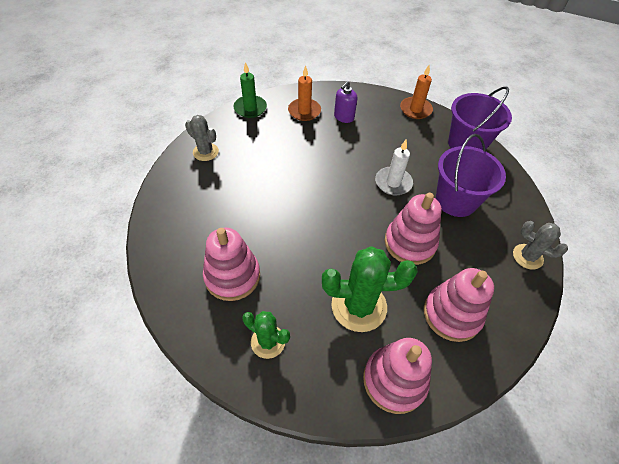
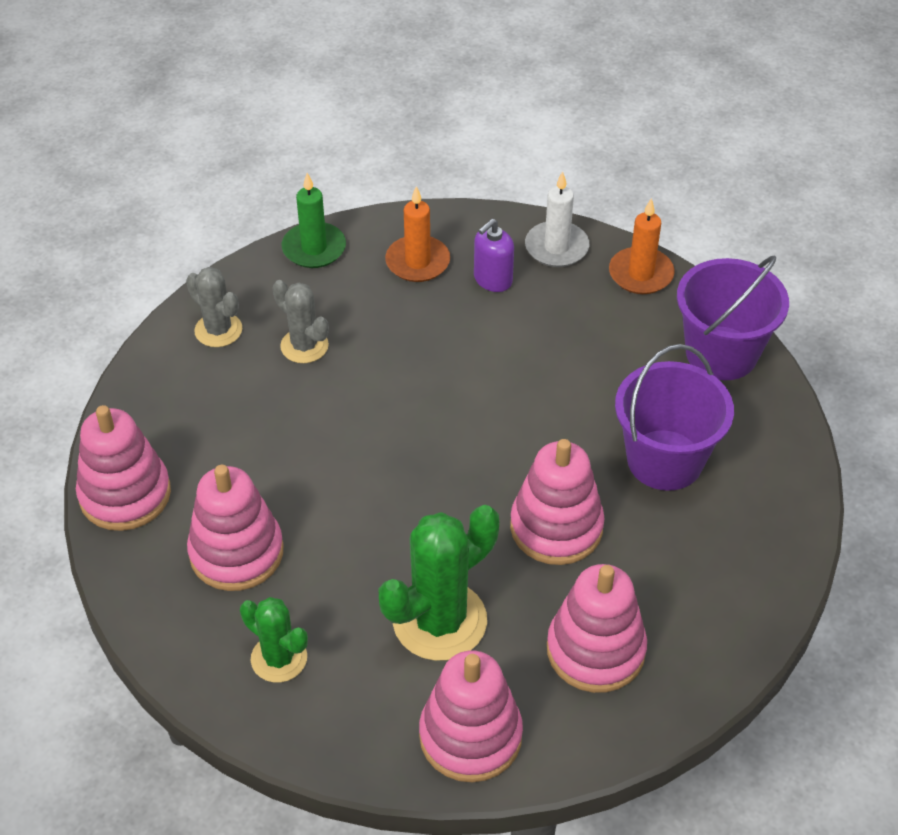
camera: 10 degrees right, 5 degrees down
green cactus [322,246,418,332] -> green cactus turned 45 degrees counterclockwise [379,505,499,661]
white candle [375,139,413,195] -> white candle moved to [525,171,589,267]
grey cactus [513,221,568,270] -> grey cactus moved to [273,280,329,363]
none -> pink stacking toy [76,405,171,531]

